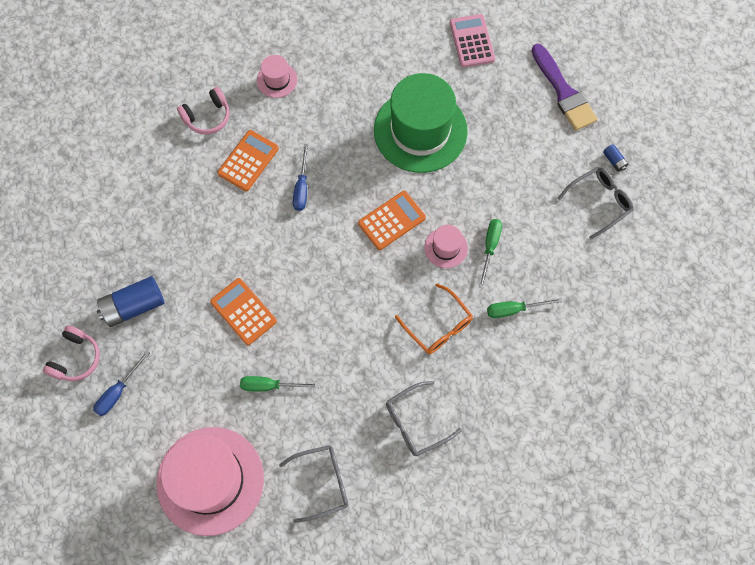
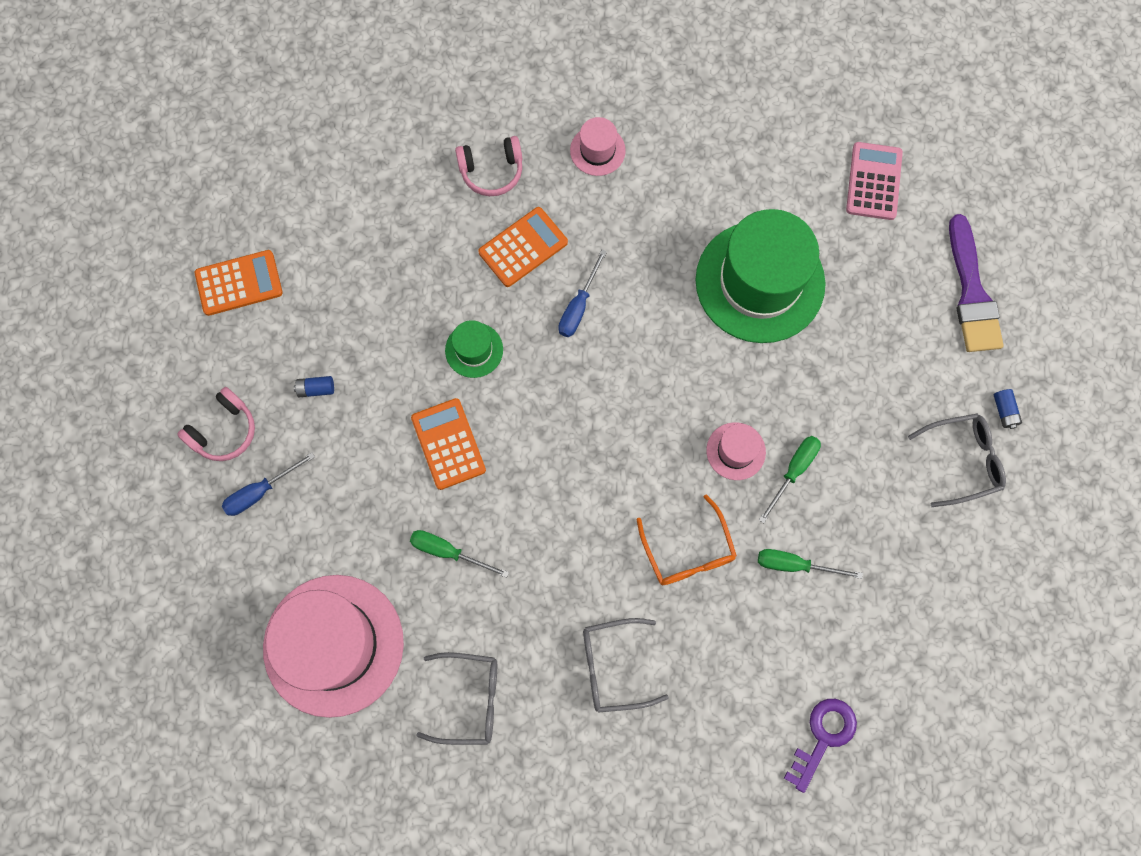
camera: 20 degrees right, 5 degrees up
blue battery [97,276,164,327] -> blue battery [294,376,334,397], size x0.46
orange calculator [358,191,426,250] -> orange calculator moved to [195,250,283,316]
none -> green hat [445,320,503,378]
none -> purple key [784,699,857,793]

